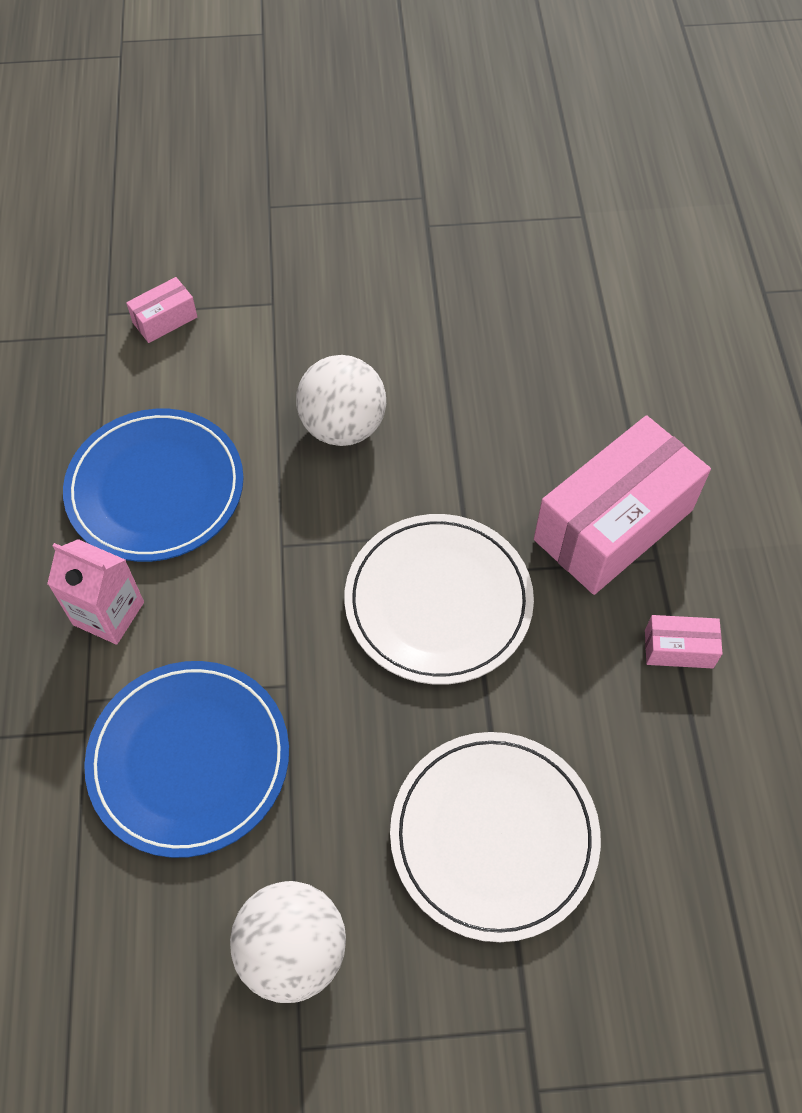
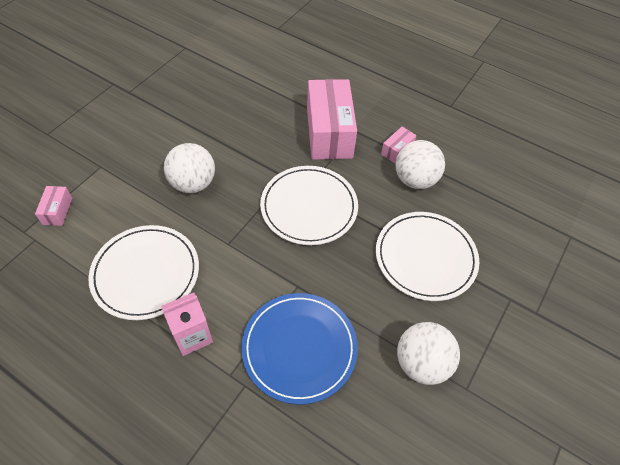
camera: 55 degrees left, 5 degrees down
blue plate [63,409,244,562] -> white plate [88,225,199,320]
none -> white ball [395,140,445,189]

